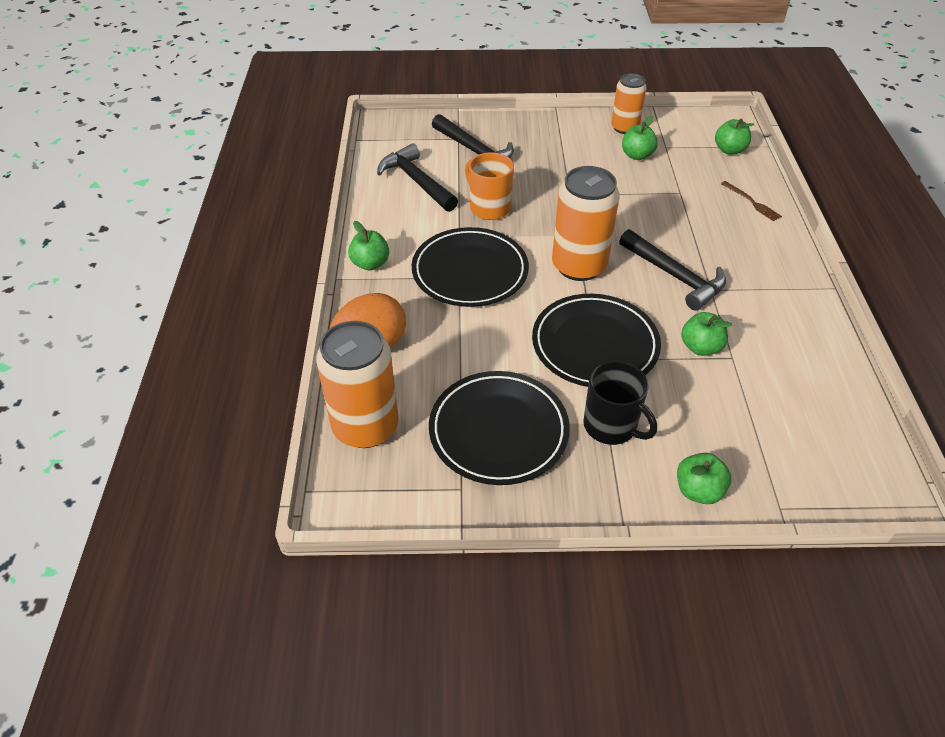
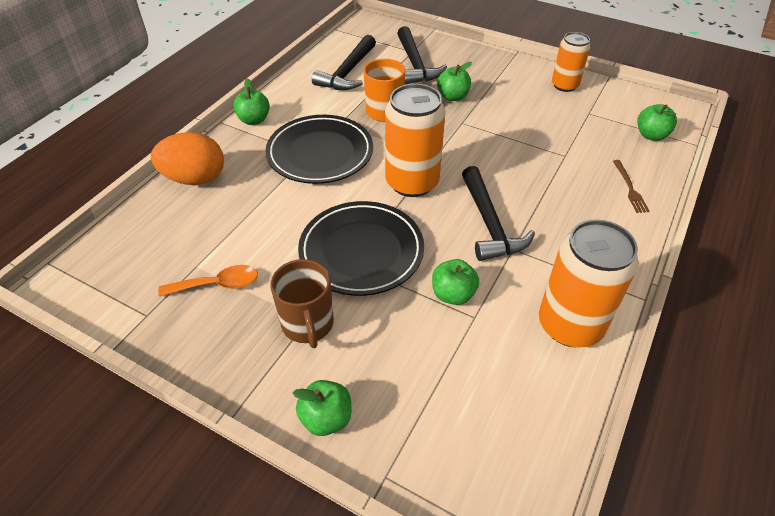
camera: 30 degrees right, 0 degrees up
orange can [316,321,399,448] -> orange can moved to [539,219,638,348]
black hammer [377,143,458,212] -> black hammer turned 150 degrees counterclockwise [312,35,376,90]
black plate [429,371,570,485] -> orange spoon [158,265,258,296]
black mug [583,361,657,445] -> brown mug [270,259,334,348]
green apple [622,116,658,160] -> green apple moved to [437,62,472,101]

